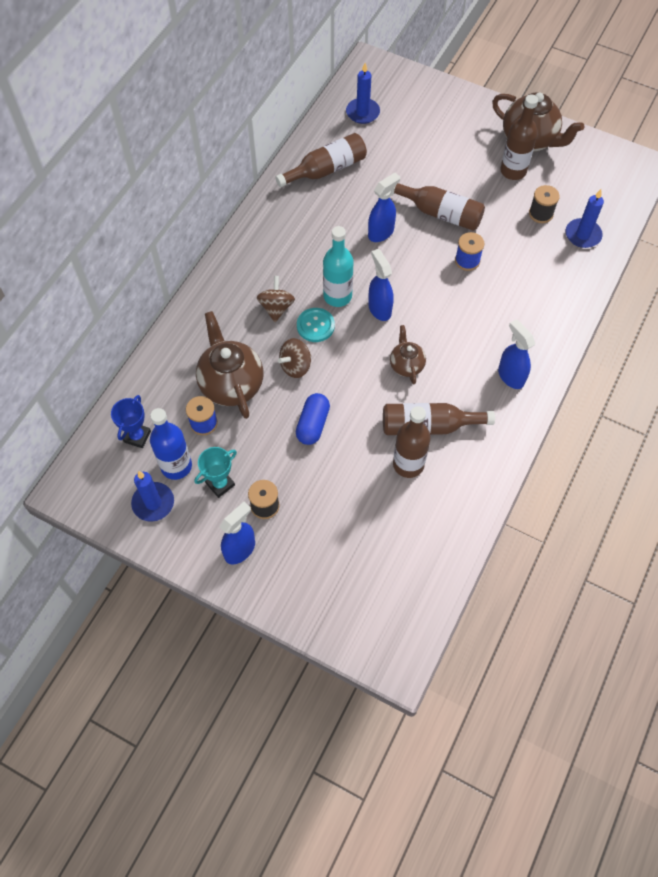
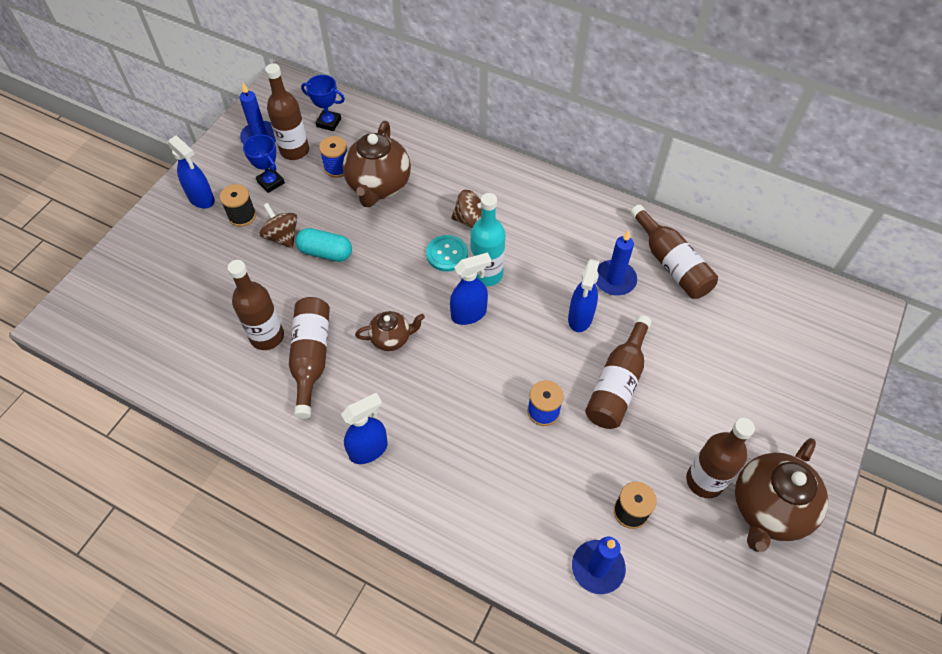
camera: 90 degrees right, 5 degrees down
blue bottle [150,408,192,480] -> brown bottle [265,64,309,160]
turquoise trophy [195,447,237,498] -> blue trophy [243,134,285,193]
brown teapot [196,311,263,419] -> brown teapot turned 120 degrees clockwise [343,121,411,207]
brown spinning top [278,338,311,378] -> brown spinning top moved to [260,203,298,248]
blue capsule [296,393,330,445] -> turquoise capsule [296,228,352,262]
blue candle [346,63,380,124] -> blue candle moved to [596,230,637,295]
blue spray bottle [368,173,400,242] -> blue spray bottle turned 60 degrees clockwise [568,259,600,332]

